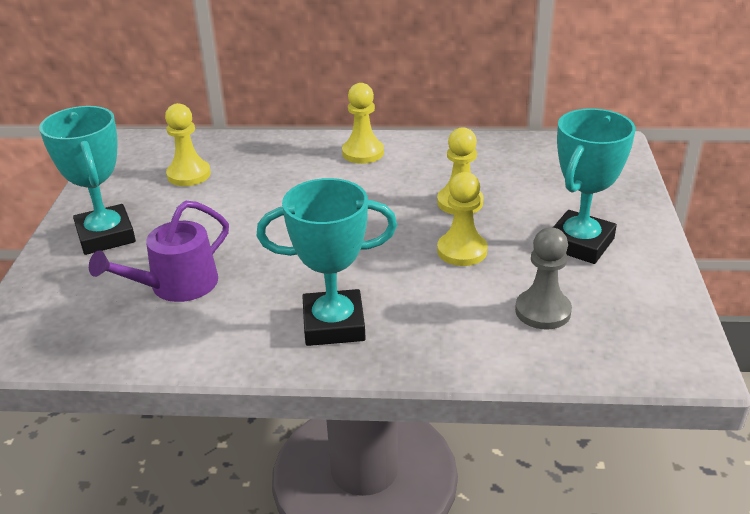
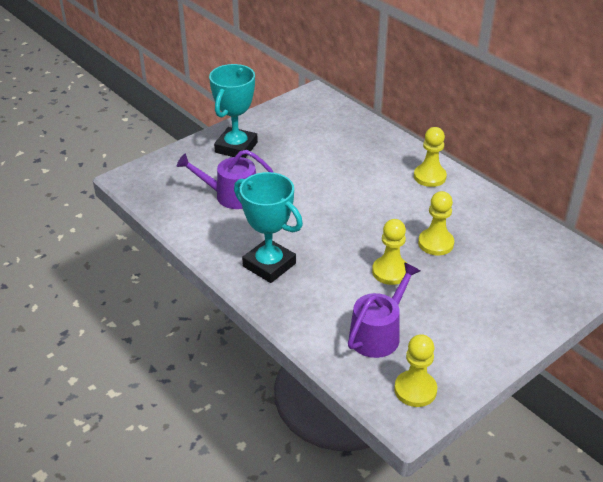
camera: 45 degrees right, 5 degrees up
yellow pawn [165,103,211,186] -> yellow pawn moved to [394,334,437,407]
grey pawn [515,227,572,329] -> purple watering can [348,262,420,358]
turquoise trophy [553,108,636,264] -> none

